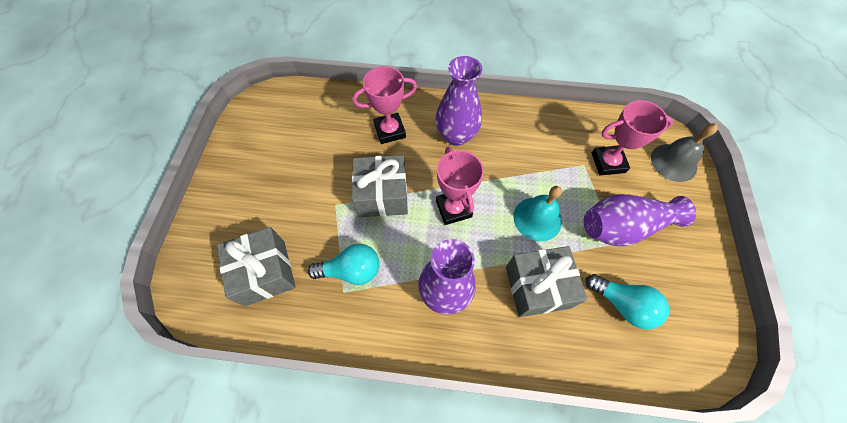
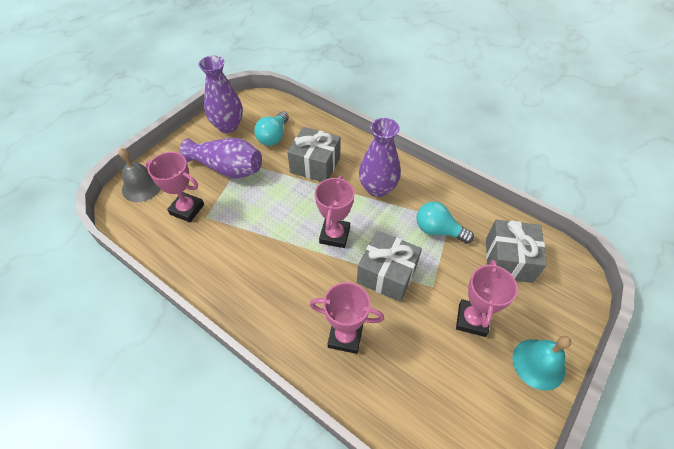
camera: 150 degrees left, 10 degrees down
purple vase [435,56,482,146] -> purple vase moved to [199,55,243,133]
turquoise bell [513,186,562,241] -> turquoise bell moved to [512,336,571,390]
turquoise light bulb [586,274,669,329] -> turquoise light bulb turned 135 degrees counterclockwise [254,112,289,146]
none -> pink trophy [456,260,518,337]

